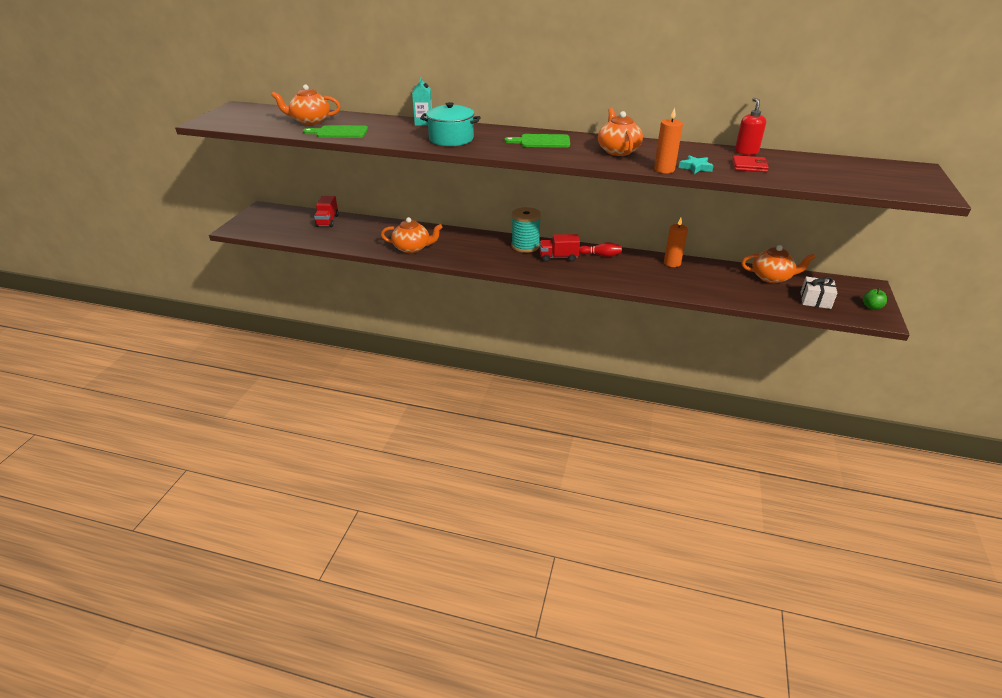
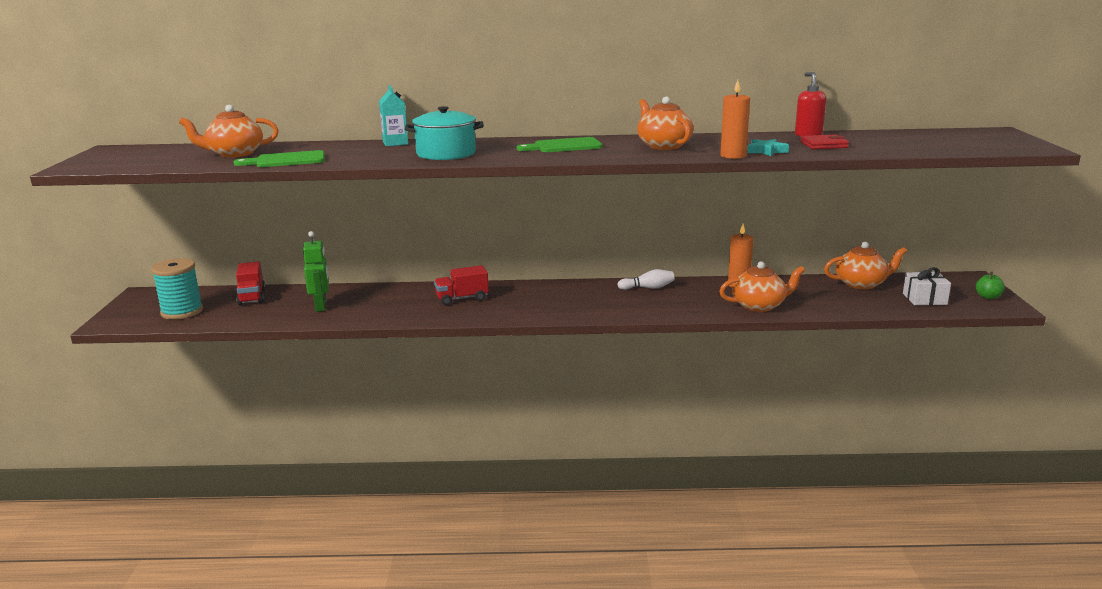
camera: 15 degrees left, 15 degrees down
orange teapot [381,217,443,253] -> orange teapot moved to [719,261,805,312]
turquoise spool [511,207,541,253] -> turquoise spool moved to [151,258,203,320]
red truck [540,234,580,262] -> red truck moved to [434,265,489,305]
red bowling pin [579,242,622,257] -> white bowling pin [618,269,675,290]
none -> green robot [303,231,329,312]

